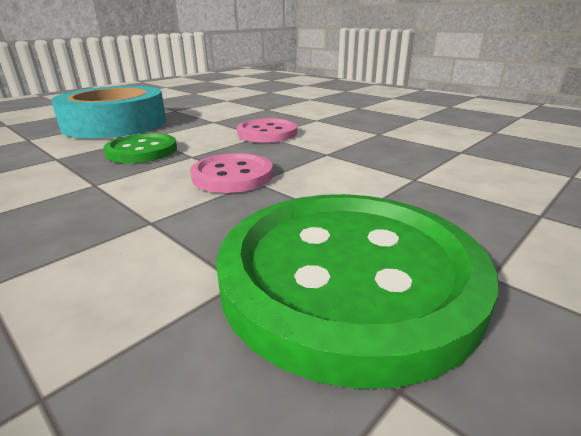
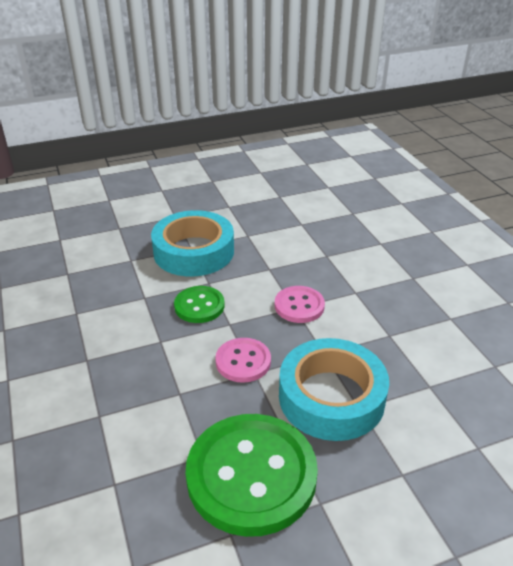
camera: 25 degrees right, 10 degrees up
none -> turquoise tape [279,338,389,441]

